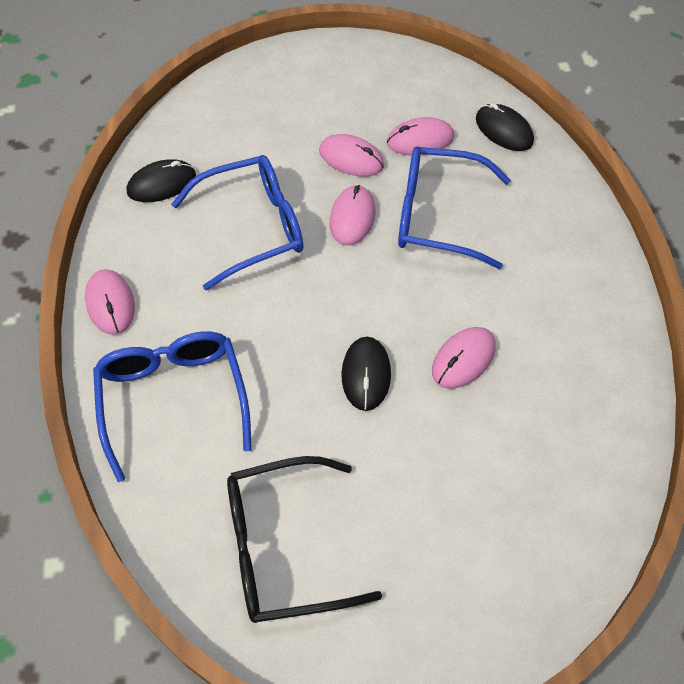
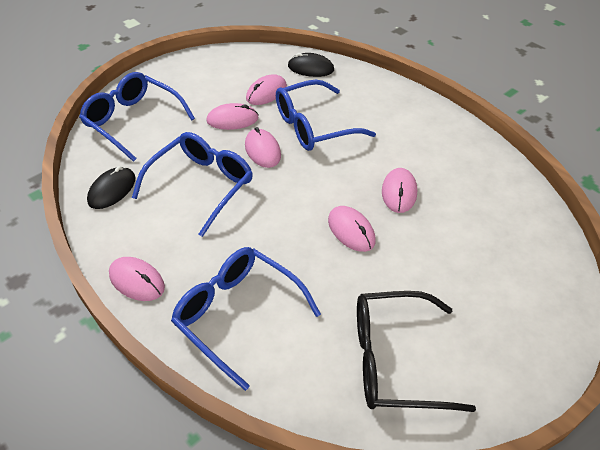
camera: 35 degrees left, 10 degrees down
black glasses [227,456,382,623] -> black glasses turned 45 degrees clockwise [357,291,476,412]
black mouse [341,337,391,411] -> pink mouse [328,206,376,252]
none -> blue glasses [79,72,195,162]

